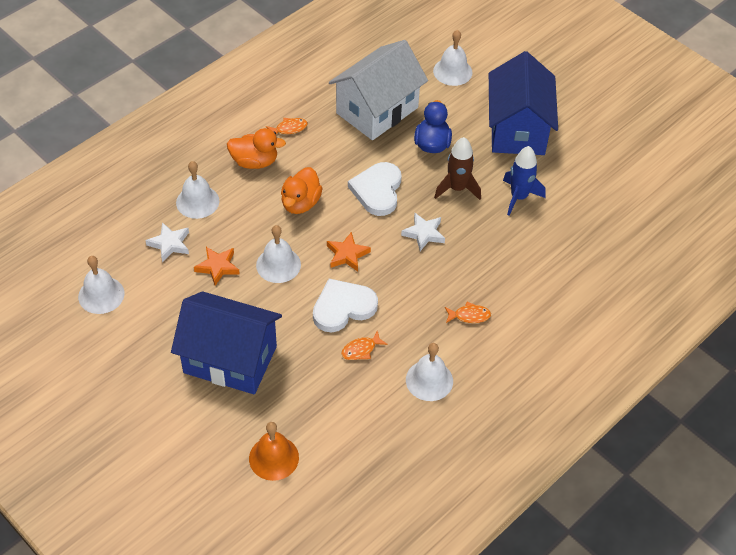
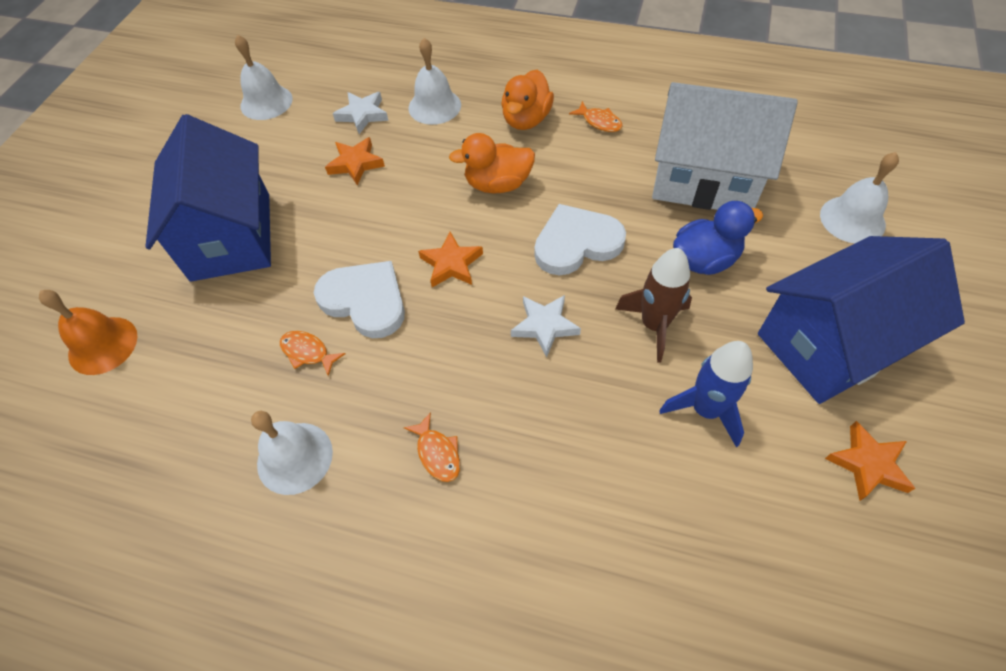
camera: 65 degrees right, 5 degrees up
orange duck [227,128,286,169] -> orange duck turned 45 degrees clockwise [501,70,554,130]
white bell [256,225,301,283] -> none
none -> orange star [825,421,915,501]

